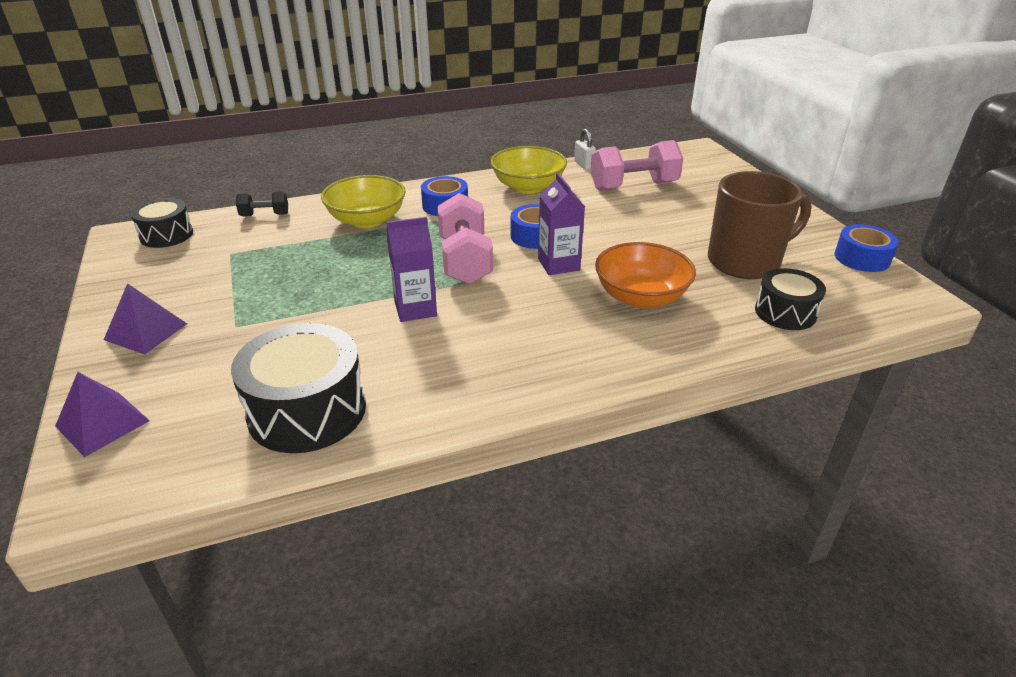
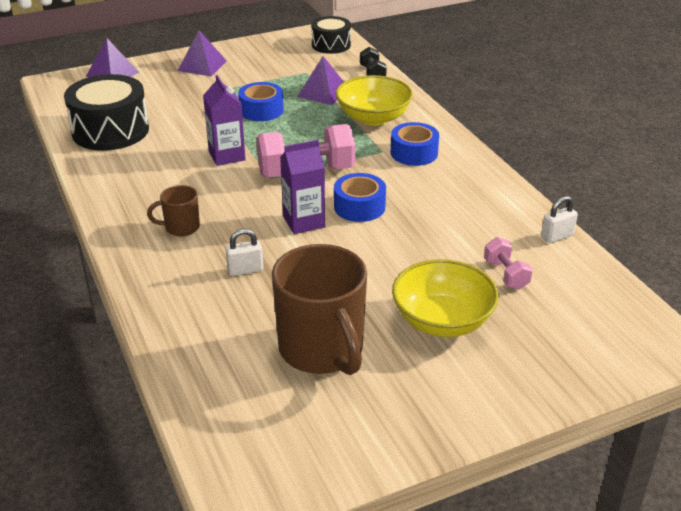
camera: 85 degrees right, 0 degrees up
yellow bowl [491,146,567,194] -> yellow bowl moved to [392,259,499,337]
pink dumbbell [591,140,683,191] -> pink dumbbell [484,237,533,290], size x0.52
orange bowl [595,242,696,308] -> white padlock [226,229,263,276]
black drum [755,268,826,330] -> none
blue tape [834,224,899,272] -> blue tape moved to [238,82,284,121]
none -> brown mug [147,185,200,236]
none -> purple pyramid [297,56,344,105]

